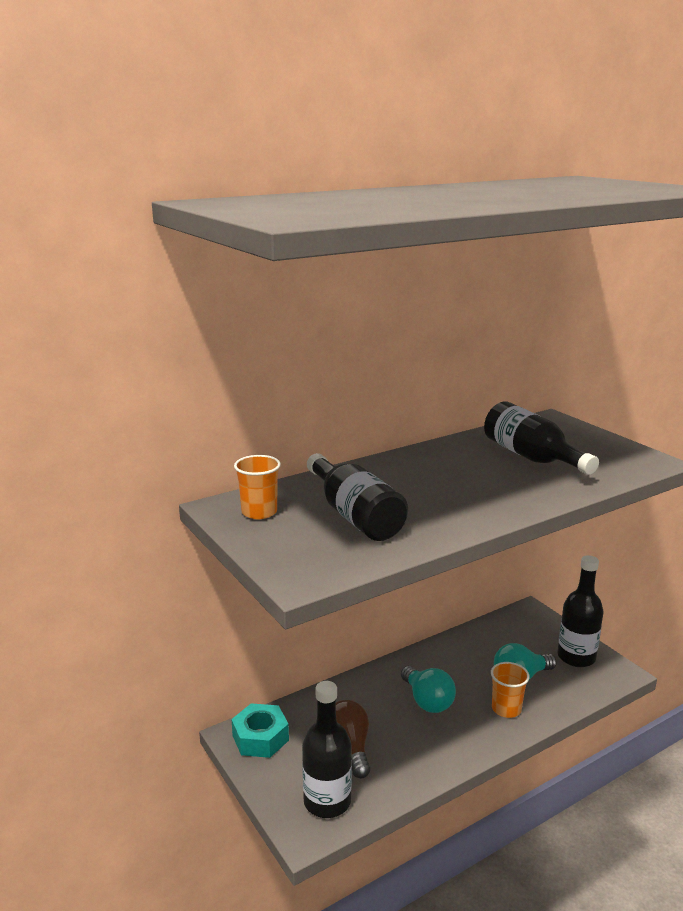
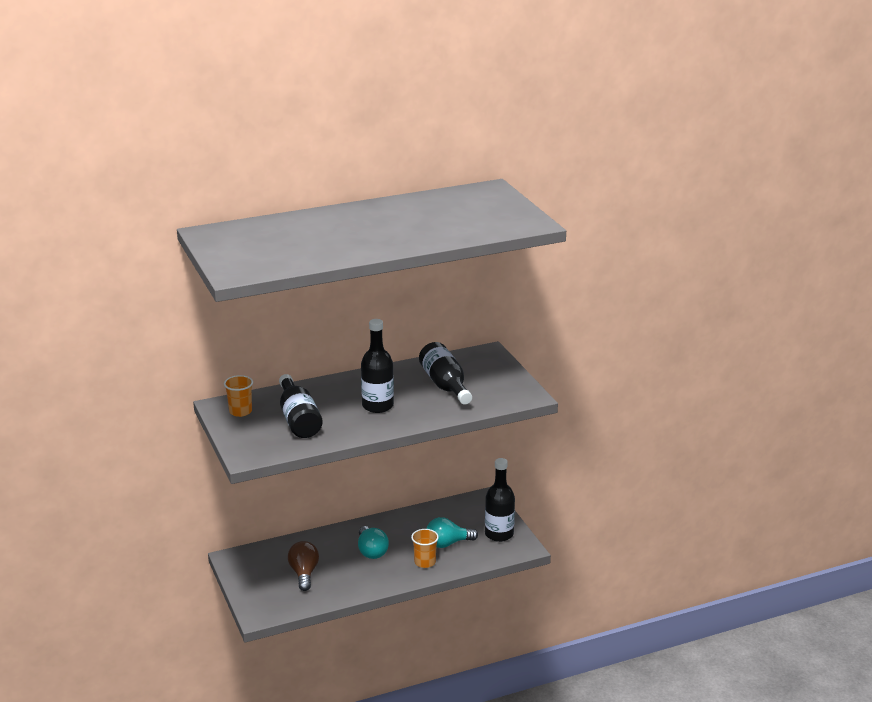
camera: 10 degrees right, 5 degrees up
turquoise nut [231,703,289,758] -> none
black bottle [302,681,352,818] -> black bottle moved to [361,319,394,413]

